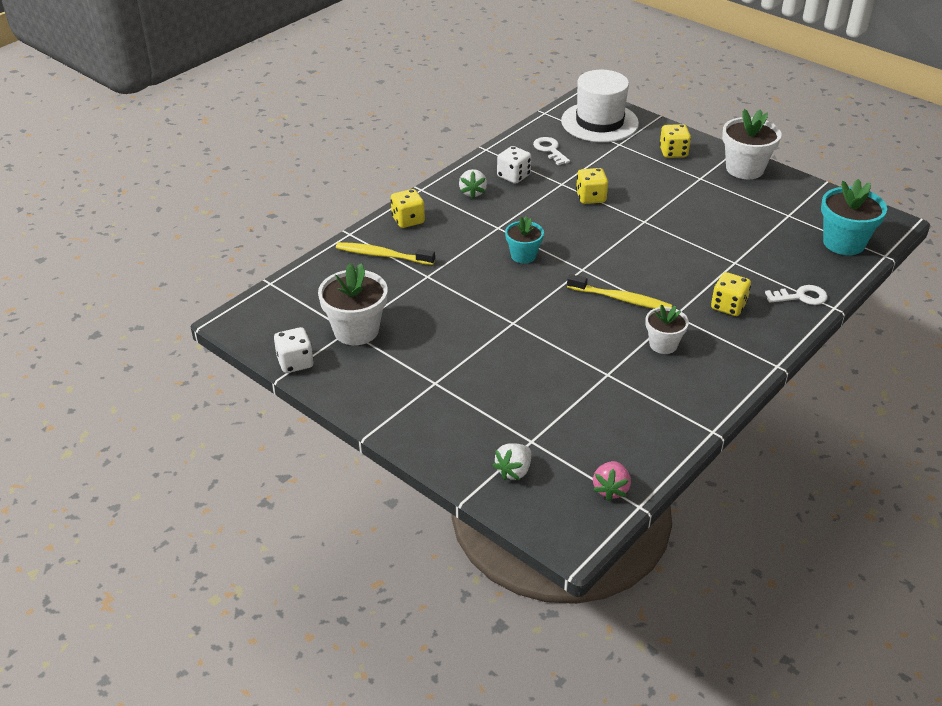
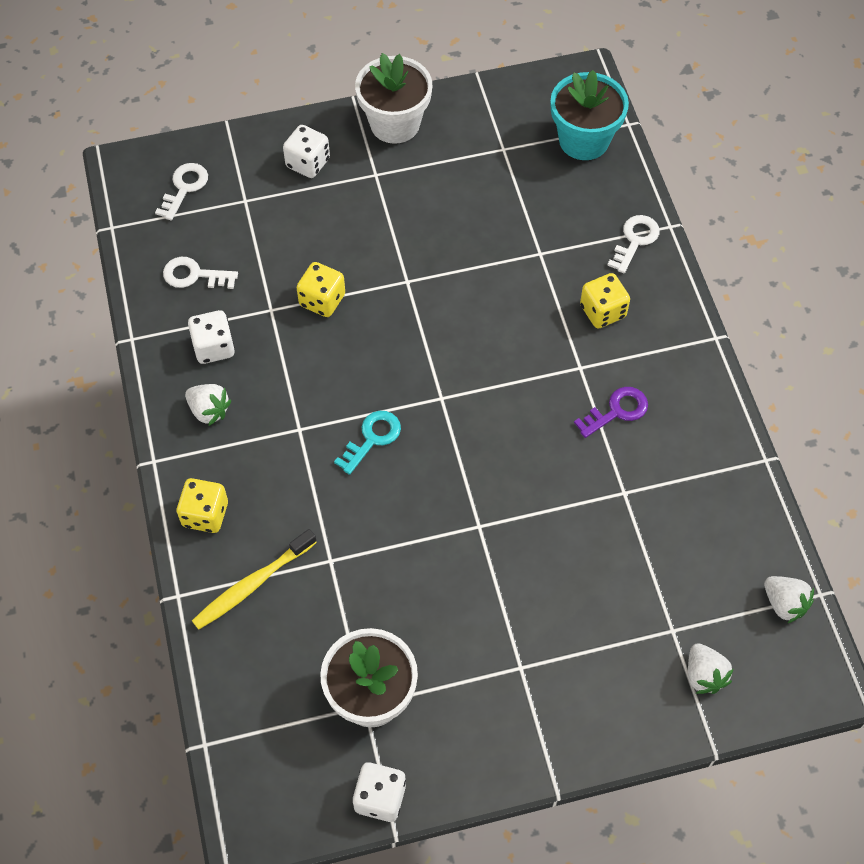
camera: 55 degrees left, 20 degrees up
turquoise flower pot [505,216,544,263] -> turquoise key [334,411,401,475]
white hat [561,70,639,142] -> white key [155,163,208,220]
yellow toothbrush [567,274,672,309] -> none
pink strawberry [593,461,631,501] -> white strawberry [764,576,814,623]
white flower pot [646,305,689,354] -> purple key [574,387,648,438]
yellow dice [659,124,691,158] -> white dice [283,125,330,178]

